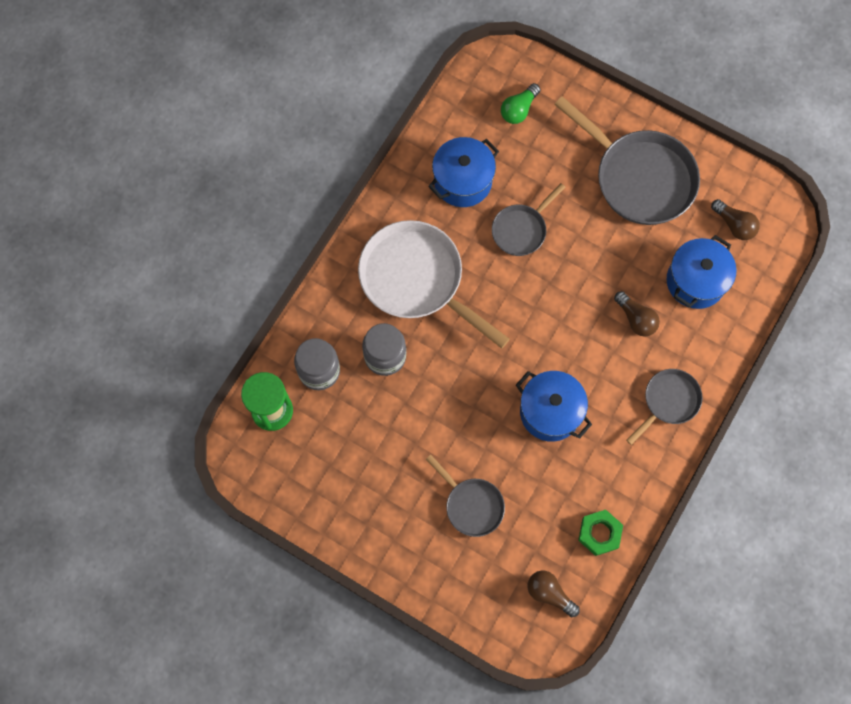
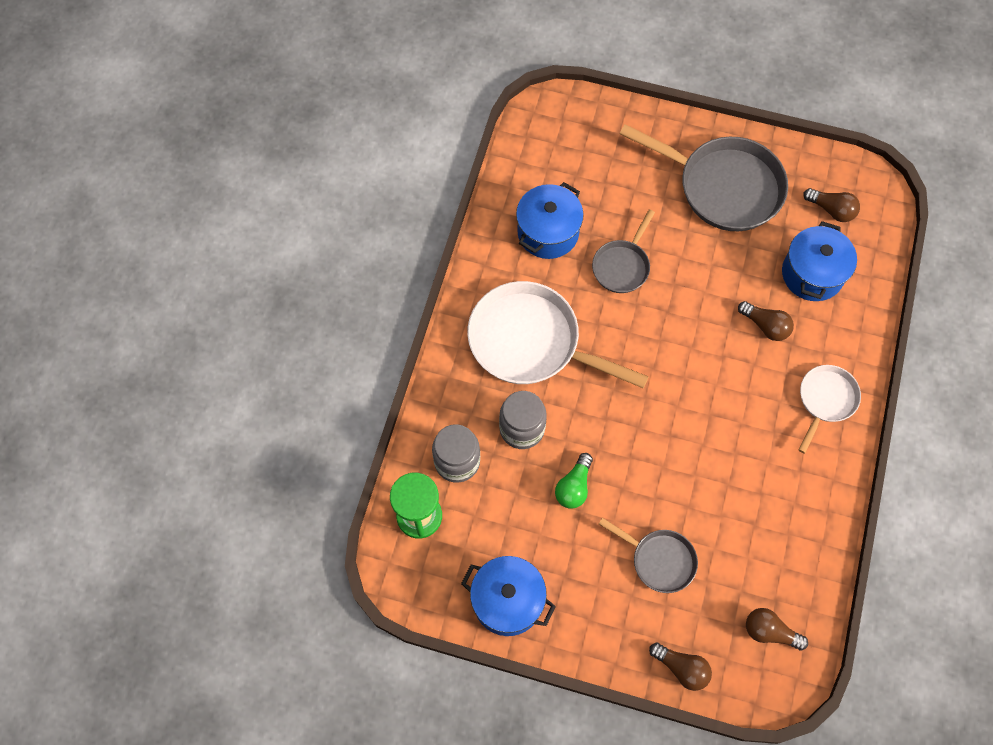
camera: 15 degrees left, 5 degrees down
green light bulb [501,83,540,124] -> green light bulb moved to [555,453,593,509]
blue pot [516,371,592,442] -> blue pot moved to [461,556,556,636]
green nut [578,510,623,556] -> none
grey pan [626,369,702,445] -> white pan [798,365,861,453]
none -> brown light bulb [649,642,712,691]

